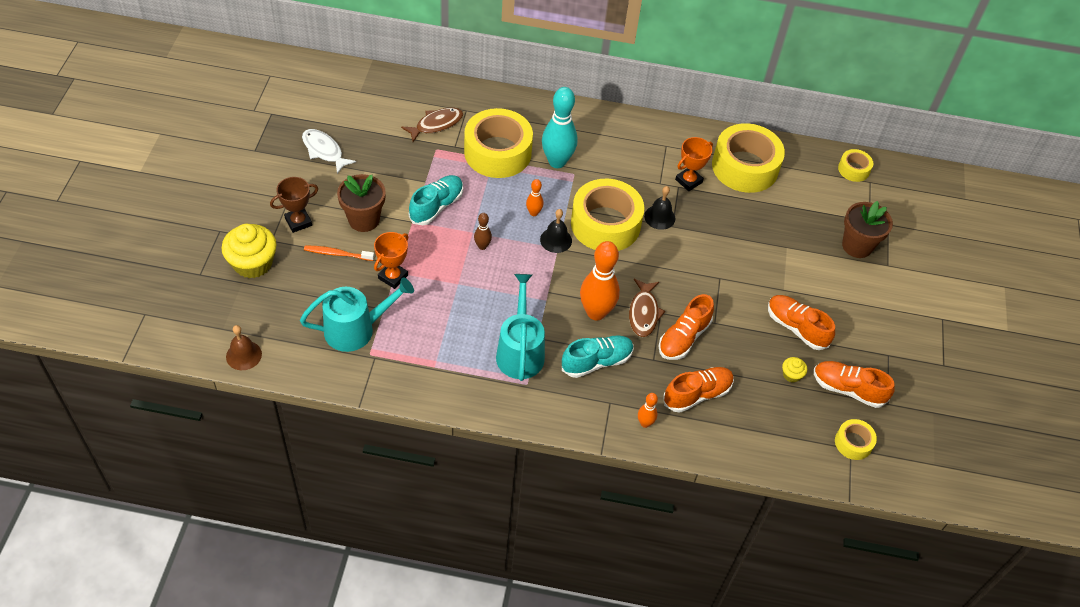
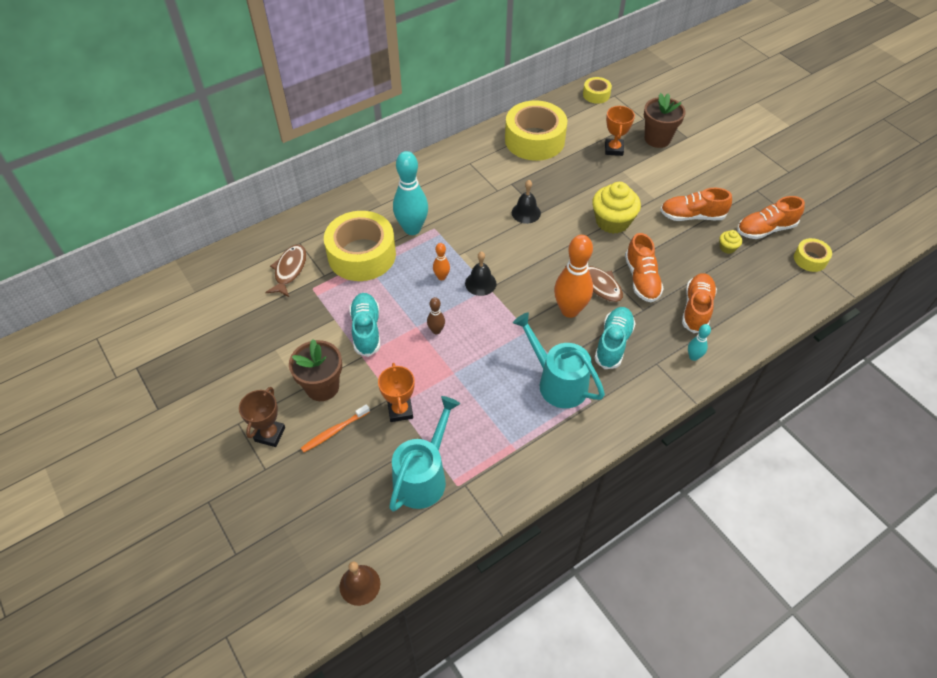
camera: 40 degrees left, 0 degrees up
yellow cupcake [222,224,276,278] -> yellow cupcake moved to [592,182,641,234]
white fish [302,129,356,174] -> none
yellow tape [571,179,645,251] -> none
orange bowling pin [638,393,658,428] -> turquoise bowling pin [688,324,711,361]
orange trophy [675,137,713,191] -> orange trophy moved to [605,105,635,156]

